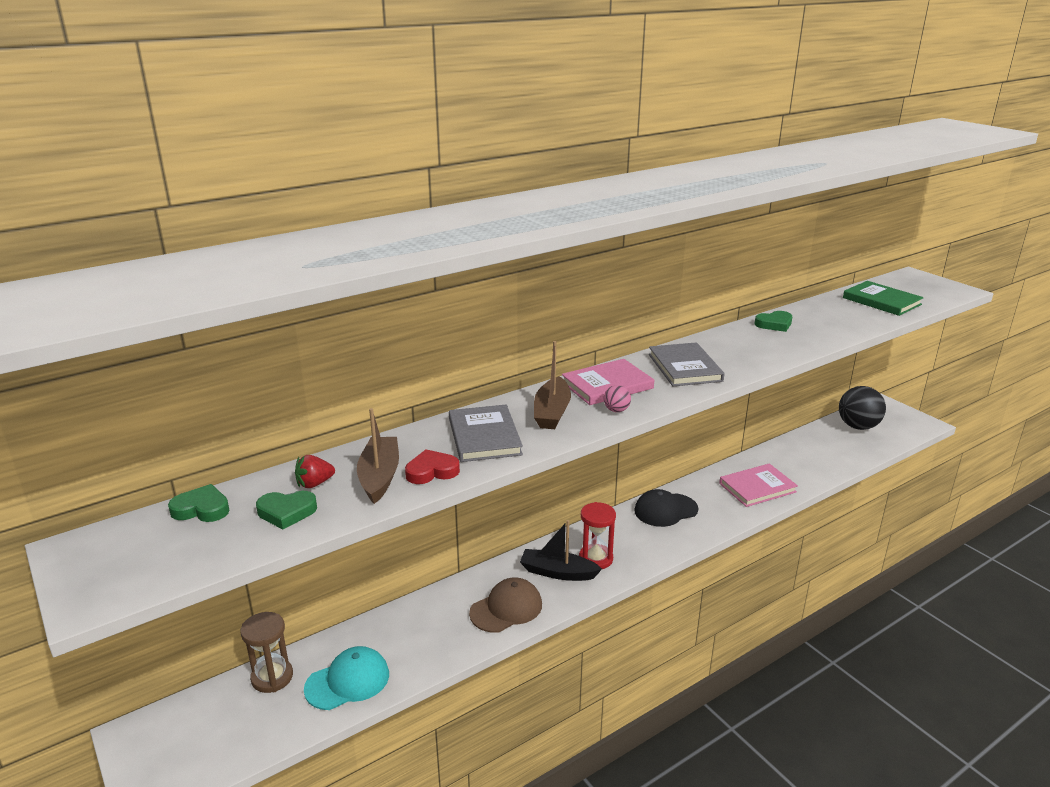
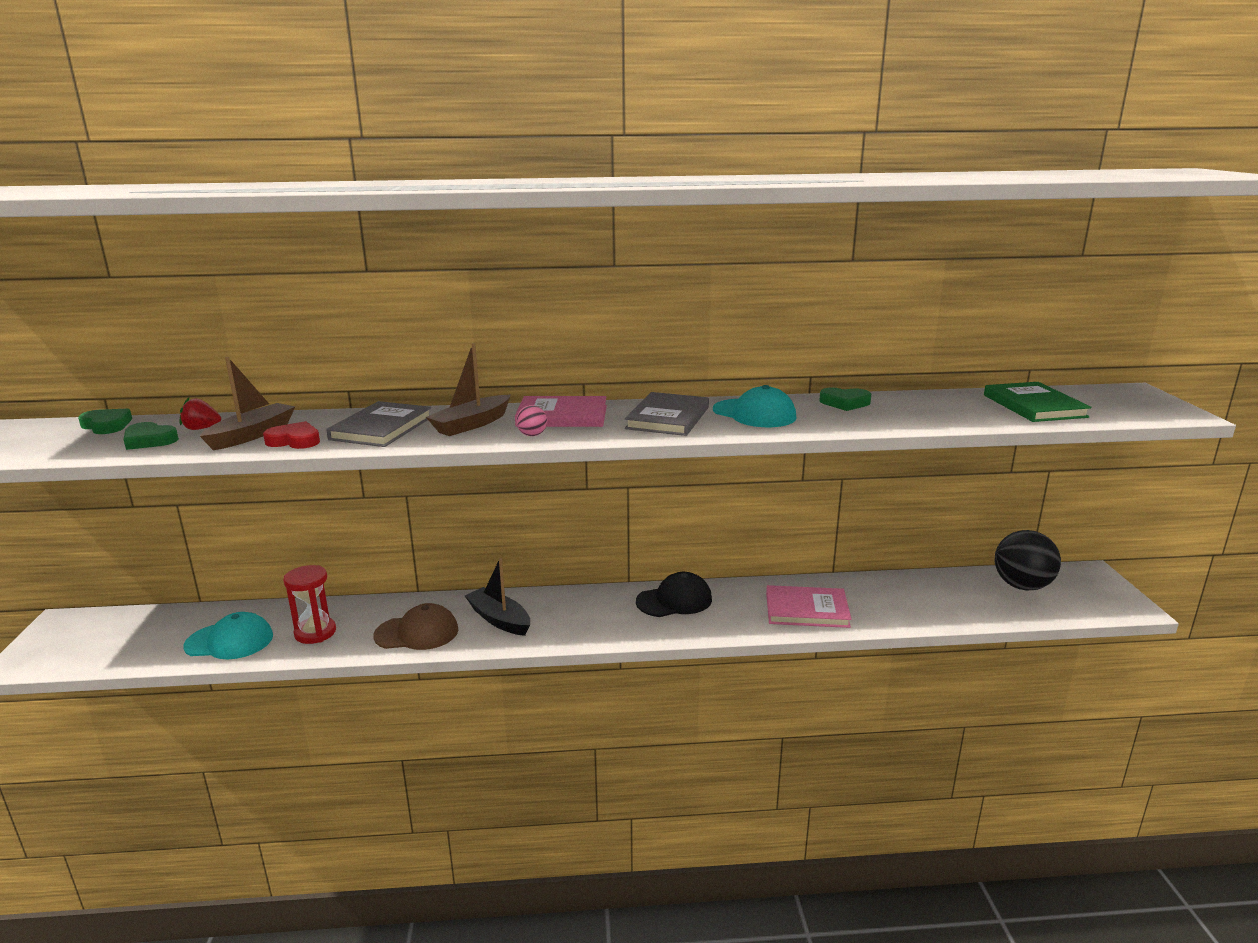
camera: 30 degrees right, 5 degrees down
brown hourglass [240,612,293,693] -> none
red hourglass [579,502,616,569] -> red hourglass moved to [283,565,336,644]
black cap [634,489,698,527] -> black cap turned 150 degrees clockwise [636,572,712,617]
none -> turquoise cap [713,385,796,427]

